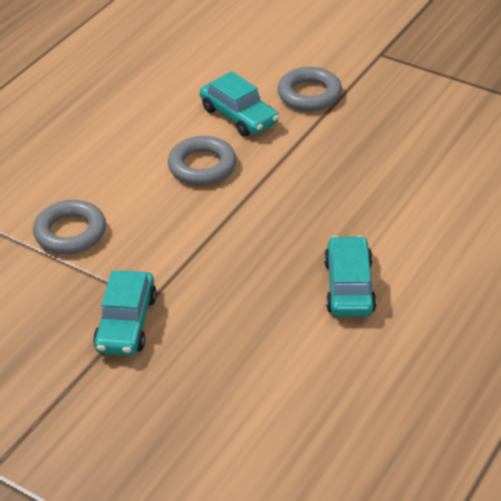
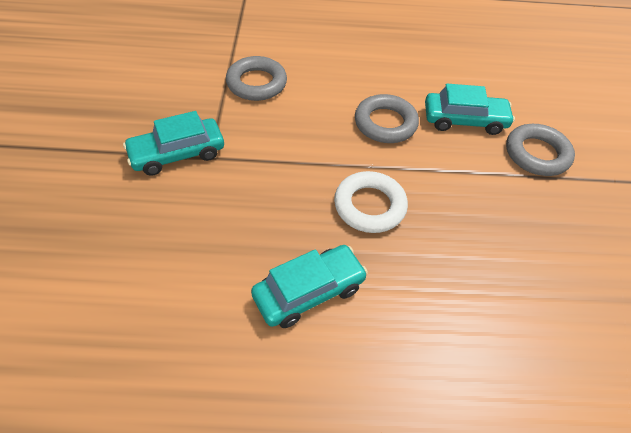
camera: 55 degrees right, 10 degrees up
turquoise car [200,71,279,136] -> turquoise car turned 105 degrees counterclockwise [425,84,515,135]
none -> white ring [334,171,408,233]

